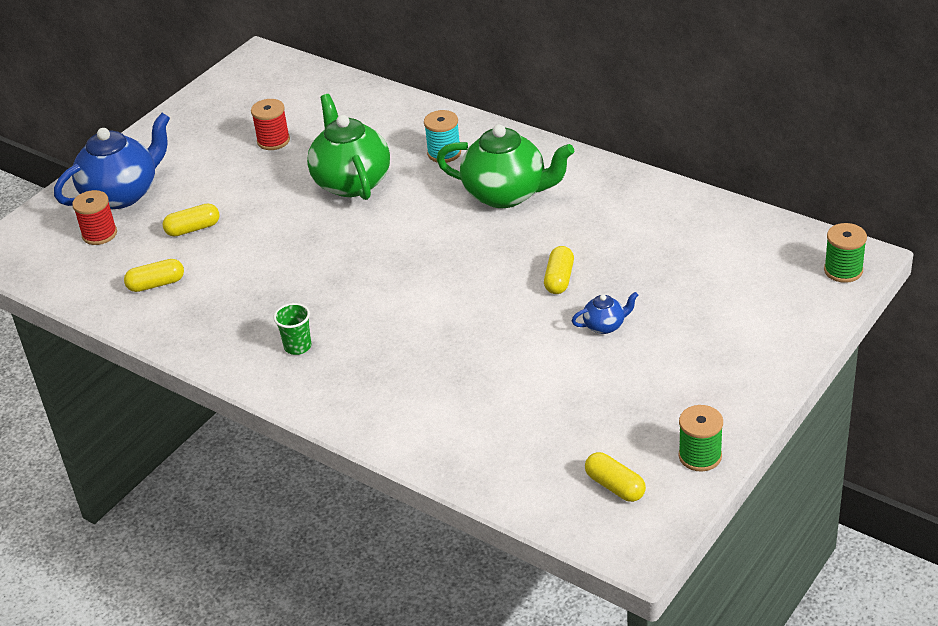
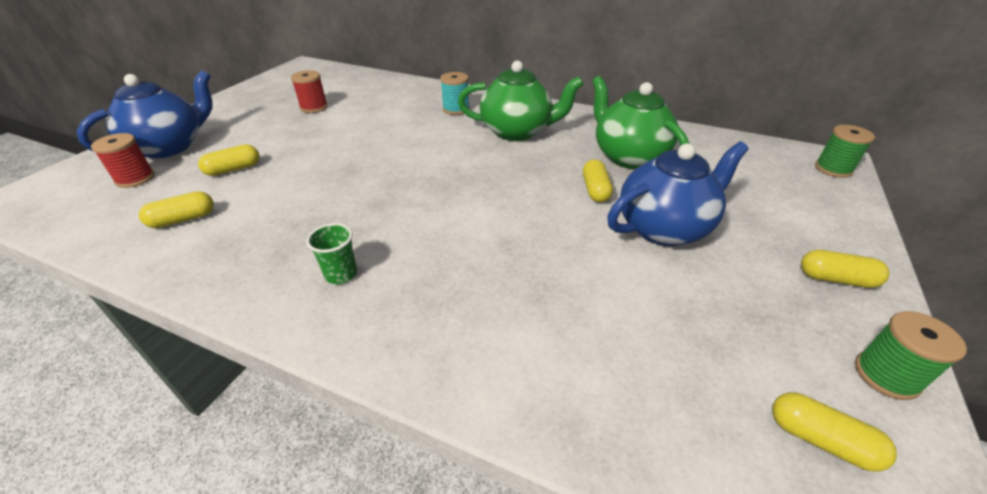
camera: 15 degrees left, 0 degrees up
green teapot [307,94,390,200] -> green teapot moved to [592,76,690,169]
blue teapot [572,292,638,334] -> blue teapot [607,142,749,246], size x2.23
none -> yellow capsule [801,250,890,288]

